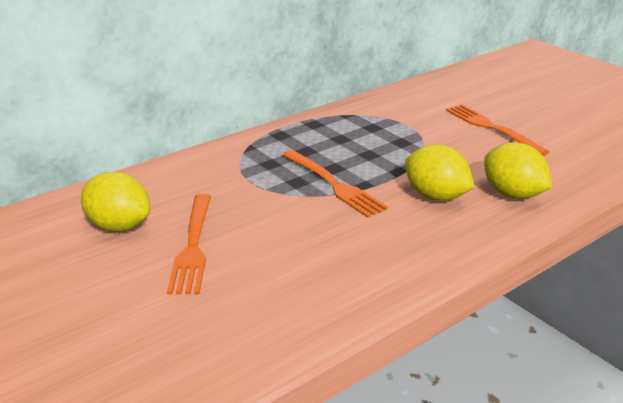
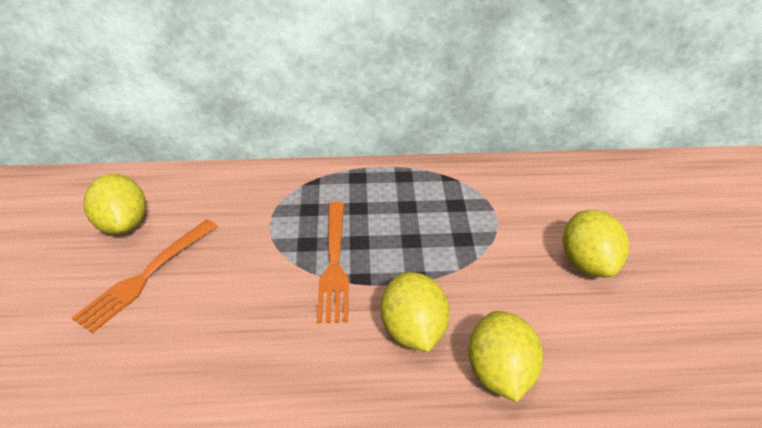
camera: 35 degrees right, 10 degrees up
orange fork [446,105,549,156] -> yellow lemon [563,210,629,277]

